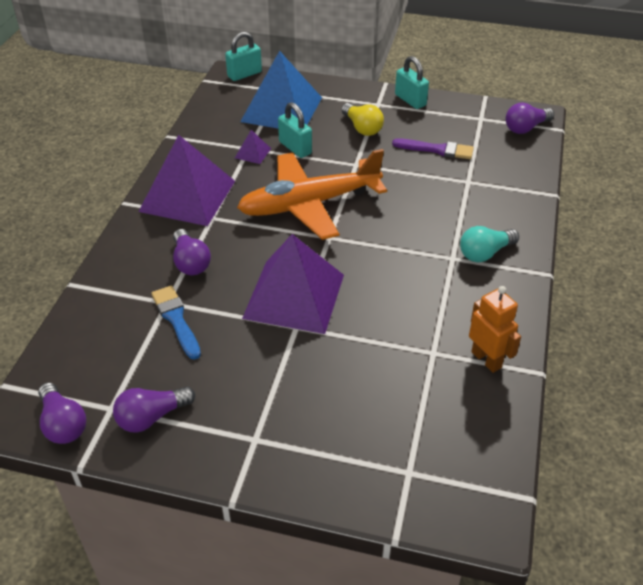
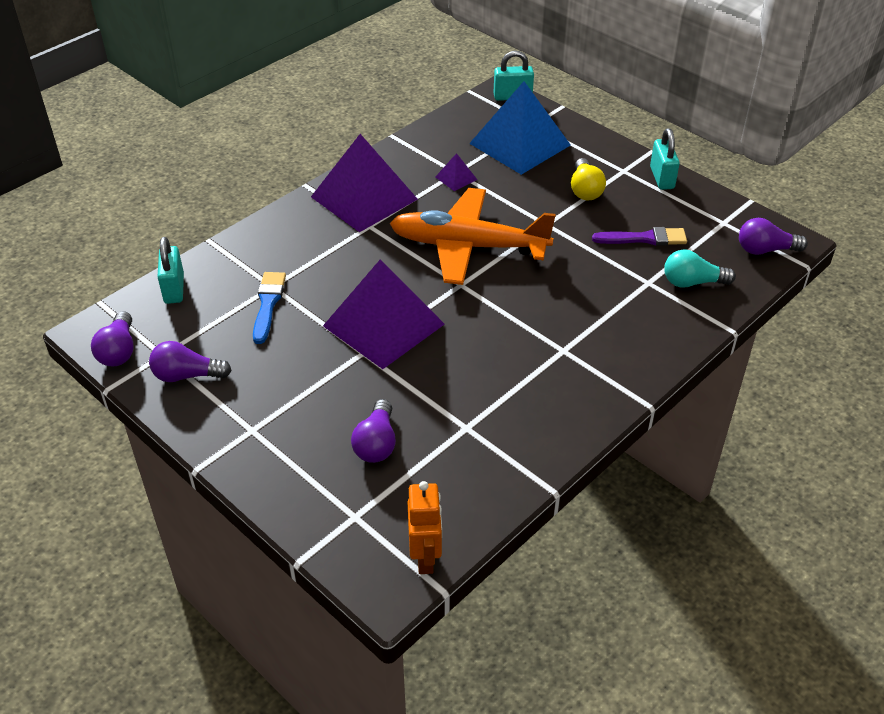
camera: 30 degrees right, 0 degrees up
purple light bulb [173,229,211,275] -> purple light bulb moved to [351,399,396,463]
turquoise padlock [278,102,312,158] -> turquoise padlock moved to [158,237,184,304]
purple brush [392,138,474,159] -> purple brush turned 45 degrees counterclockwise [592,227,687,246]
turquoise light bulb [460,226,519,262] -> turquoise light bulb moved to [664,249,736,288]
orange robot [469,286,521,373] -> orange robot moved to [408,481,442,574]

